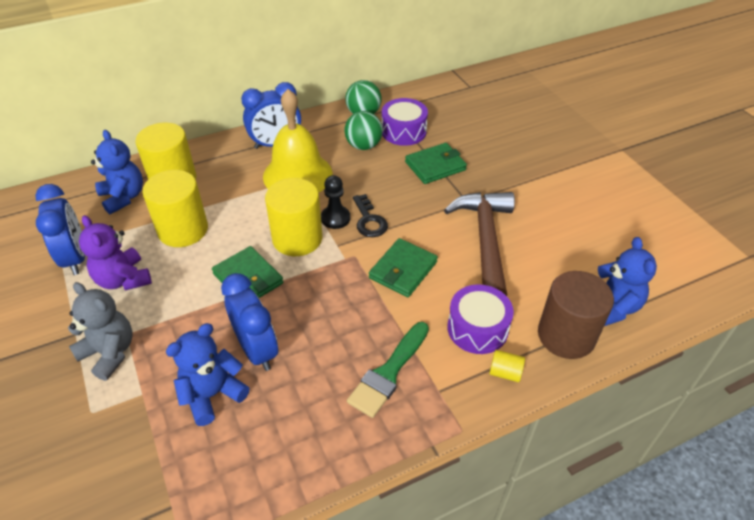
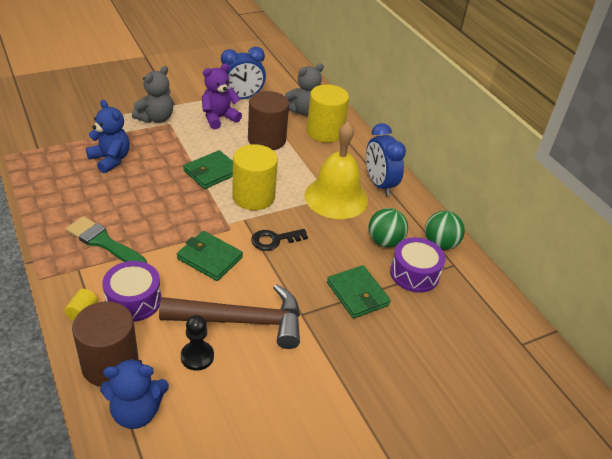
camera: 85 degrees right, 5 degrees down
blue teddy bear [91,130,143,215] -> grey teddy bear [285,63,324,116]
yellow cylinder [142,170,208,247] -> brown cylinder [248,91,289,150]
blue clock [221,273,278,371] -> none
black pawn [321,175,350,229] -> black pawn moved to [181,315,214,371]

